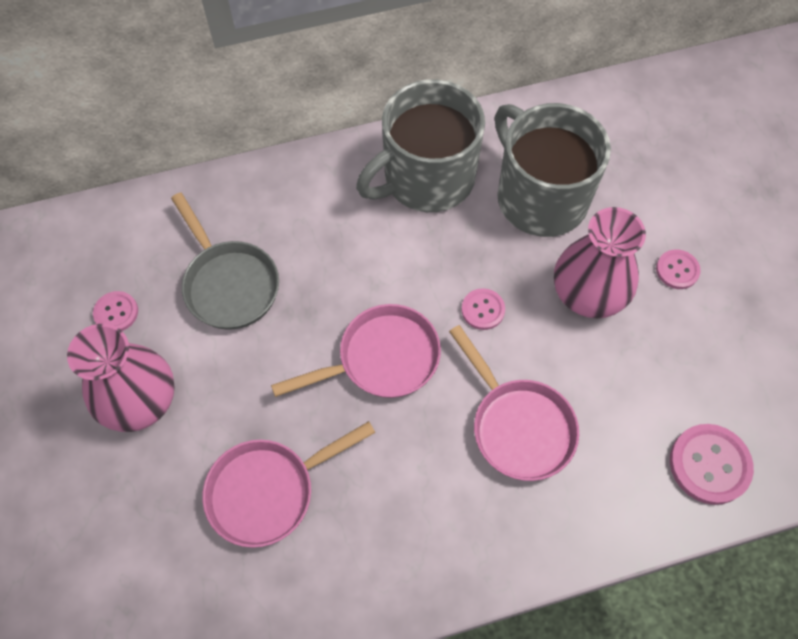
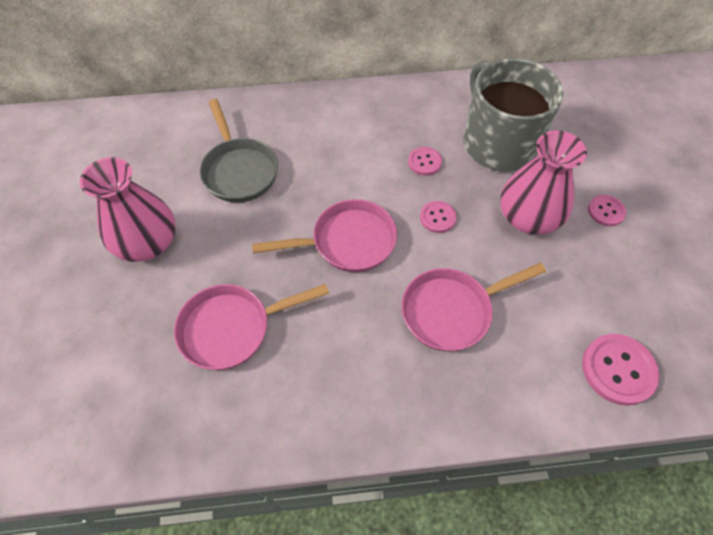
camera: 10 degrees right, 5 degrees down
pink button [93,291,138,331] -> pink button moved to [408,147,442,176]
grey mug [356,79,485,212] -> none
pink pan [449,325,579,481] -> pink pan turned 90 degrees clockwise [402,263,546,352]

